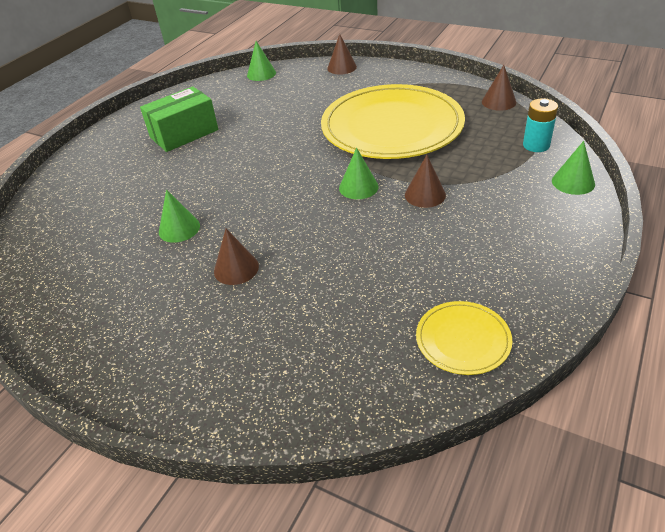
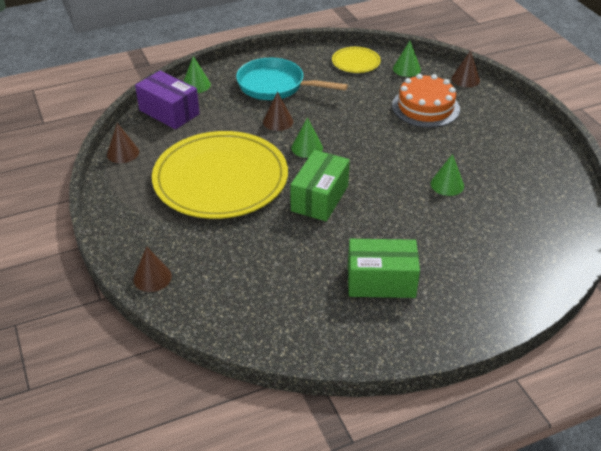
camera: 145 degrees left, 0 degrees up
brown cone [214,229,259,285] -> brown cone moved to [451,50,480,87]
green cone [247,41,276,81] -> green cone moved to [393,41,421,77]
turquoise battery [523,98,558,152] -> purple box [135,71,200,129]
none -> turquoise pan [236,58,348,100]
none -> green box [290,150,350,221]
none -> orange cake [392,74,460,128]

